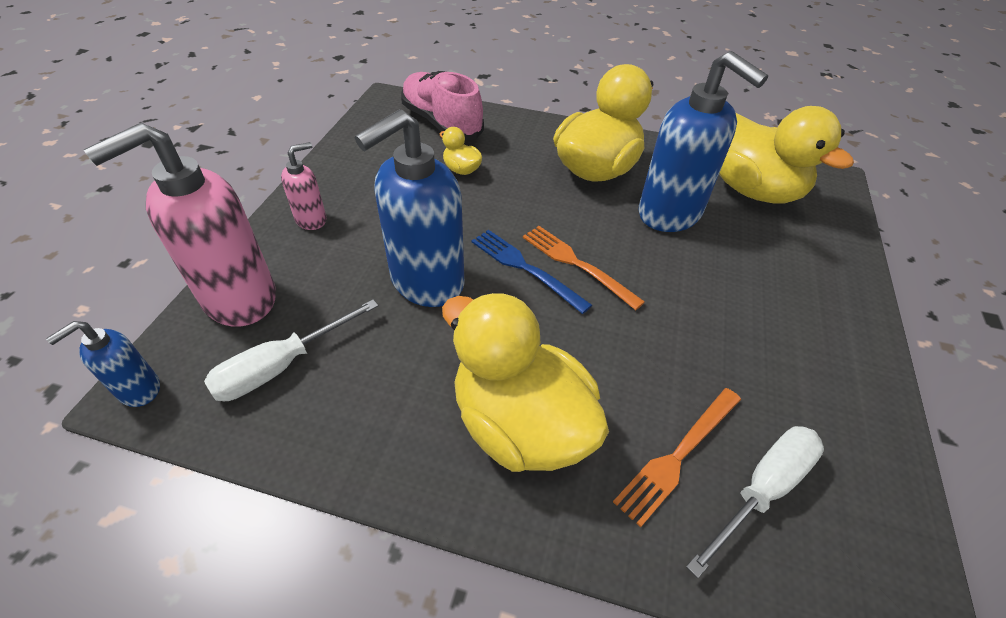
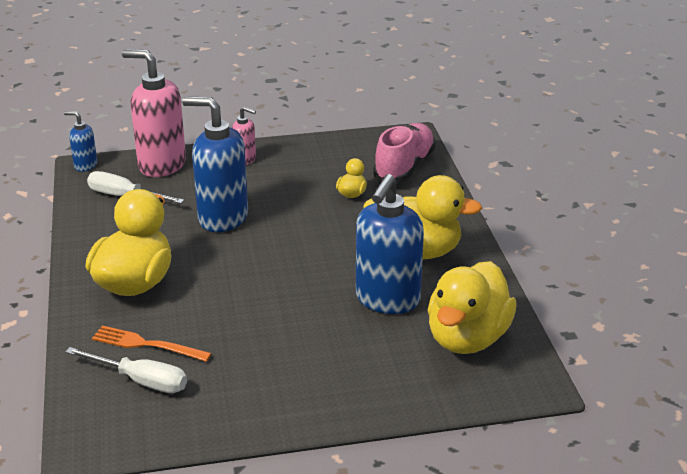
camera: 65 degrees right, 15 degrees down
blue fork [472,230,592,314] -> none
orange fork [523,226,645,310] -> none

